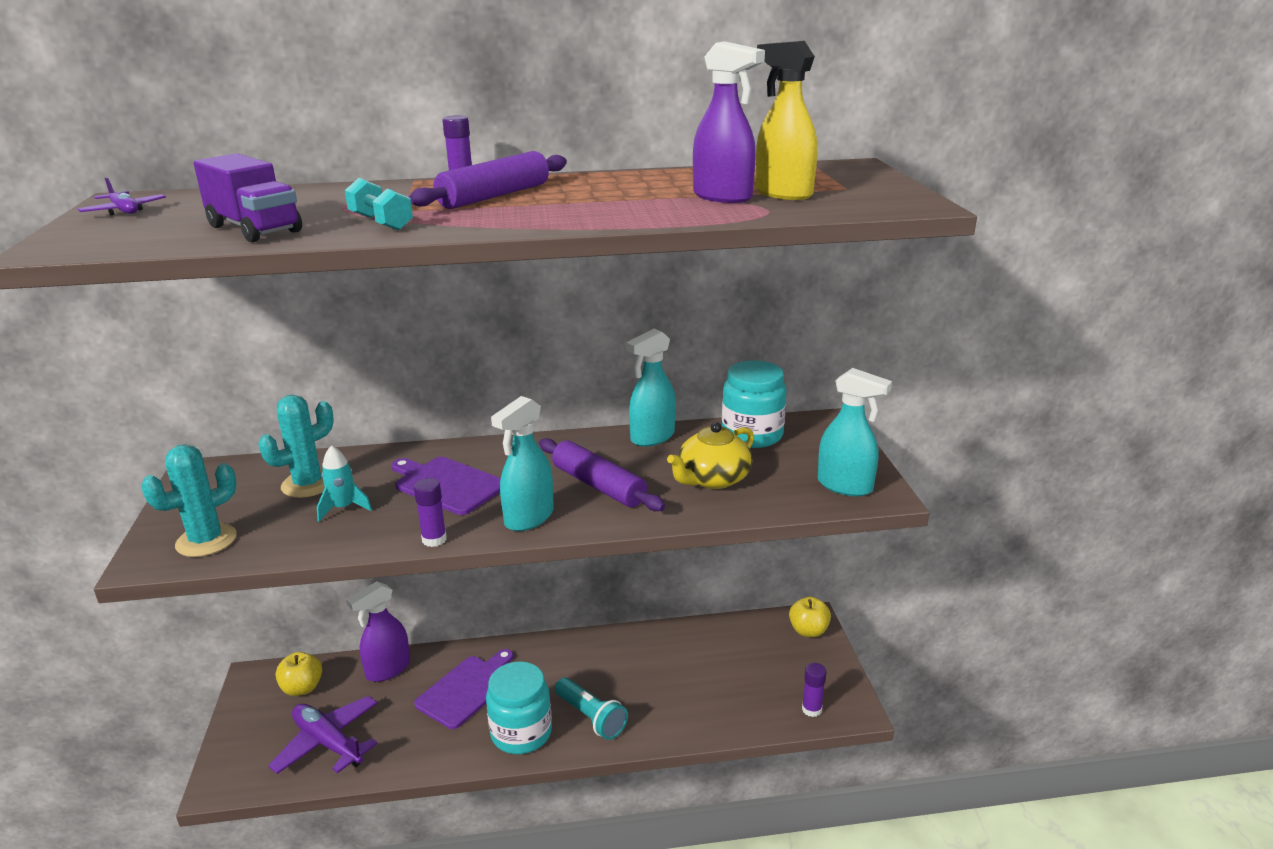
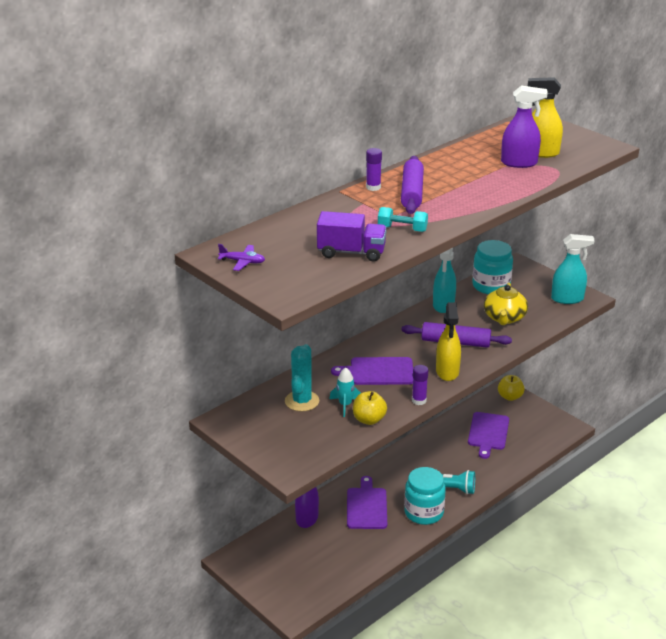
camera: 35 degrees left, 5 degrees up
turquoise cactus [141,444,237,557] -> none
purple plane [268,696,378,774] -> none
yellow apple [276,652,322,696] -> yellow apple moved to [353,391,387,425]
turquoise spray bottle [491,396,554,531] -> yellow spray bottle [436,302,461,381]
purple glue stick [802,663,827,717] -> none
none -> purple cutting board [468,412,509,459]

